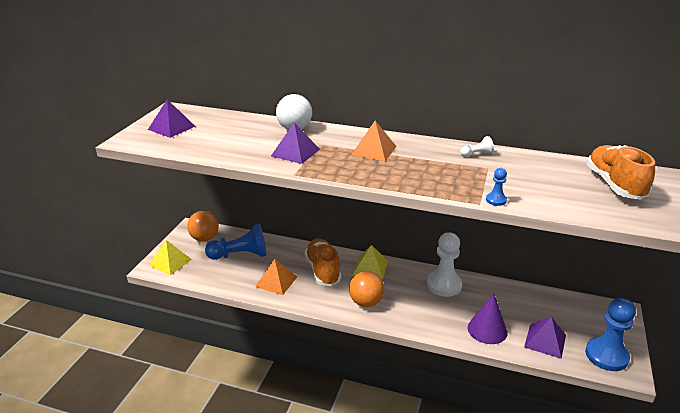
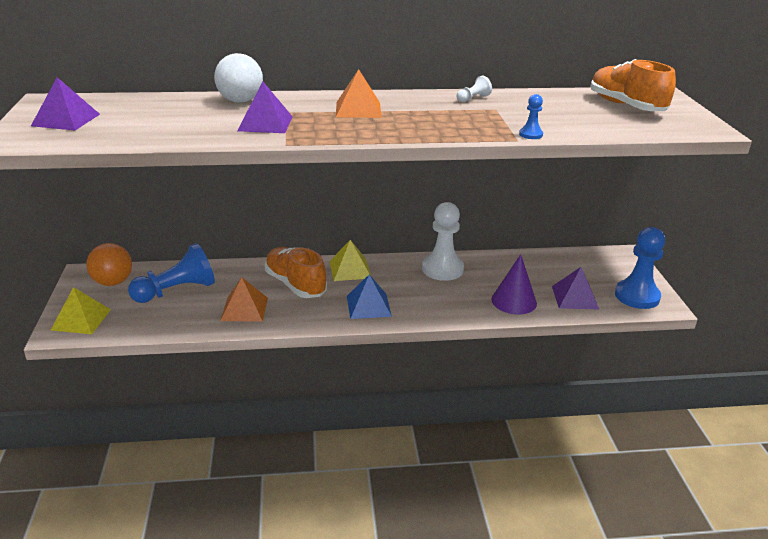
camera: 25 degrees left, 0 degrees up
orange ball [349,271,385,307] -> blue pyramid [347,275,392,319]

